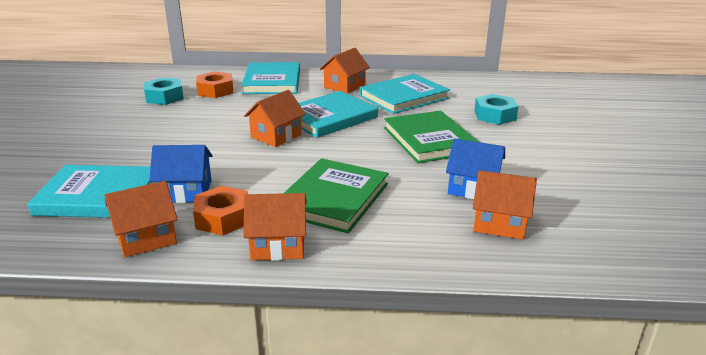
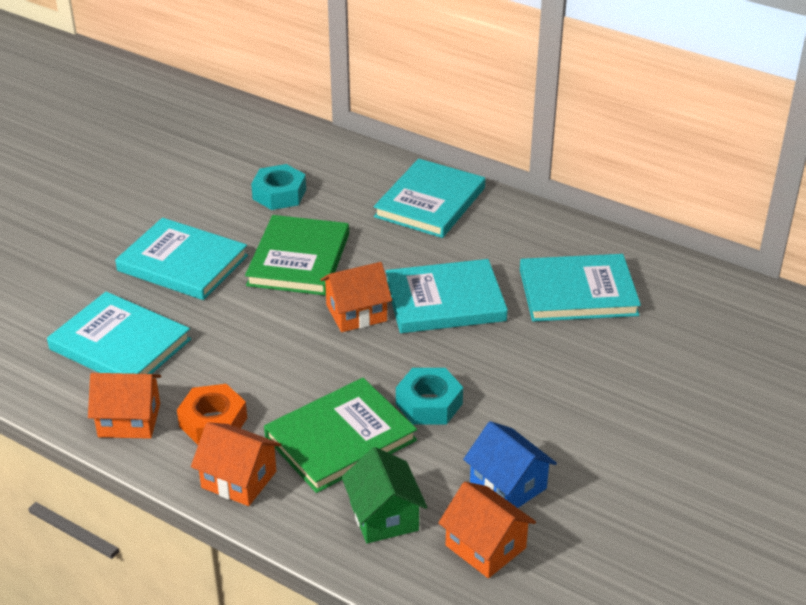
camera: 30 degrees right, 10 degrees up
blue house [149,145,213,203] -> none
orange nut [196,72,233,98] -> none
orange house [320,48,370,94] -> none
green book [384,111,479,163] -> green book moved to [245,215,349,296]
turquoise nut [474,94,519,125] -> turquoise nut moved to [396,368,463,425]
none -> turquoise book [115,218,248,300]
none -> green house [341,447,427,543]

